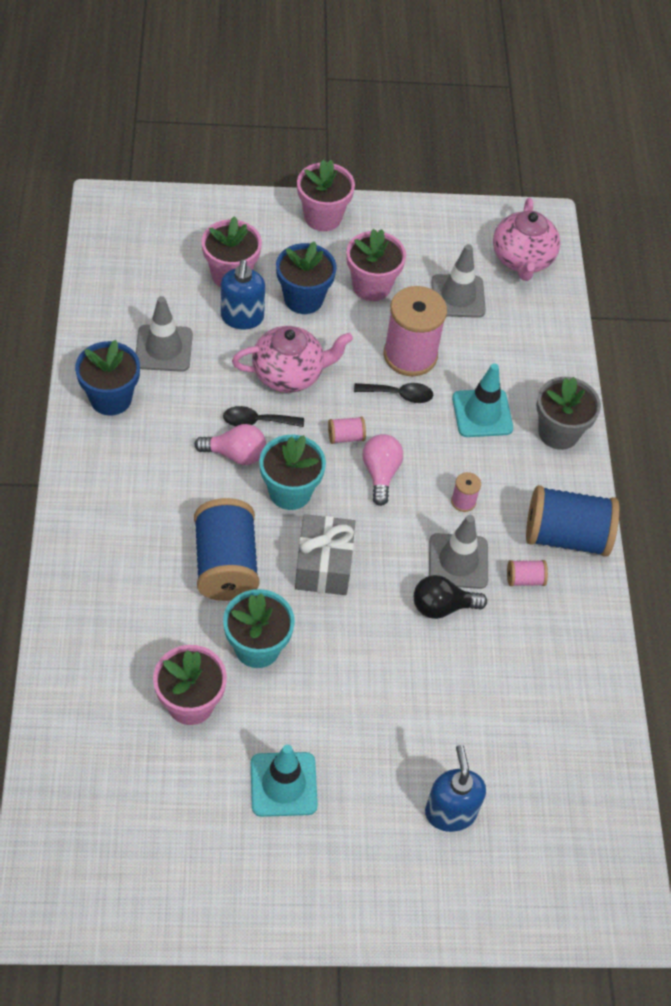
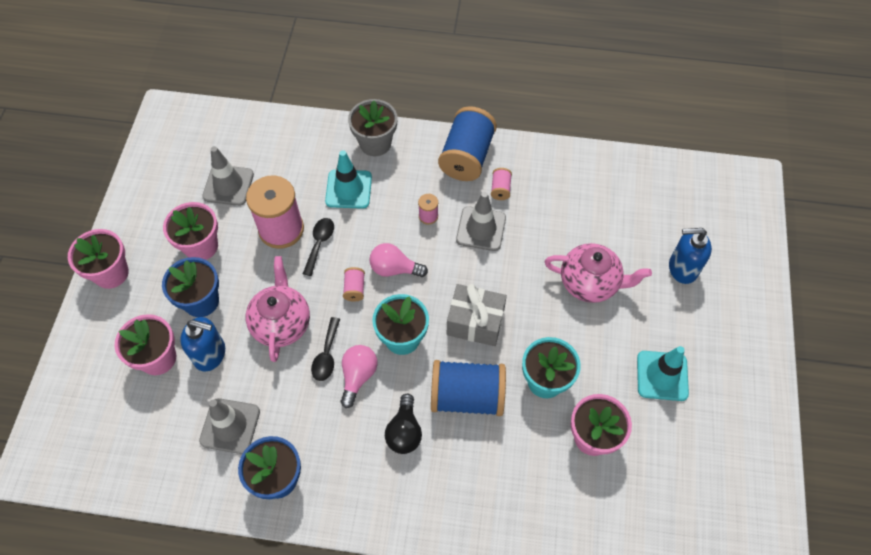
camera: 75 degrees left, 5 degrees up
black light bulb [414,575,487,619] -> black light bulb moved to [385,393,422,454]
pink teapot [493,198,560,281] -> pink teapot moved to [545,243,652,303]

